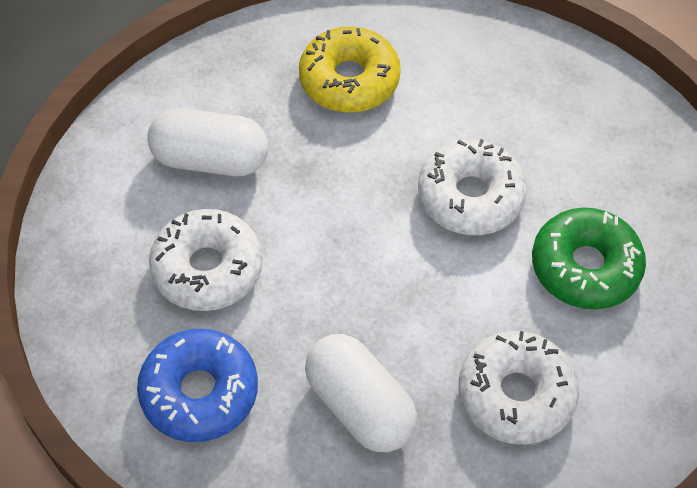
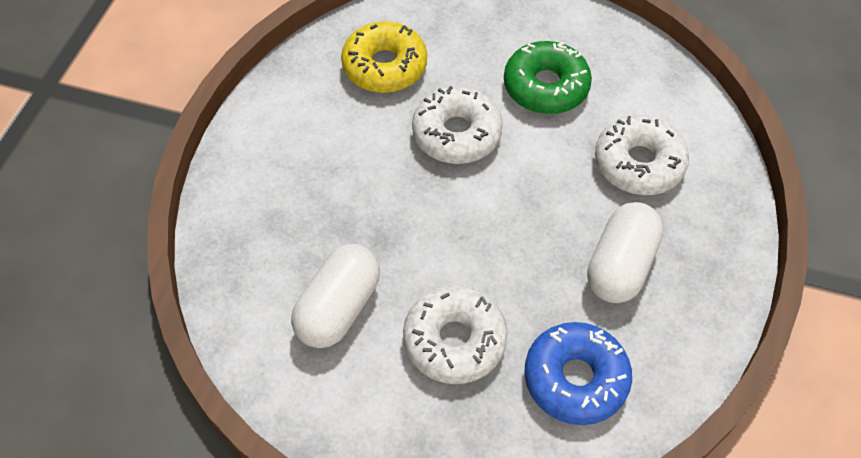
camera: 70 degrees left, 0 degrees up
yellow donut [299,27,401,113] -> yellow donut moved to [341,21,427,93]
white capsule [305,334,417,452] -> white capsule turned 45 degrees counterclockwise [587,202,664,303]

